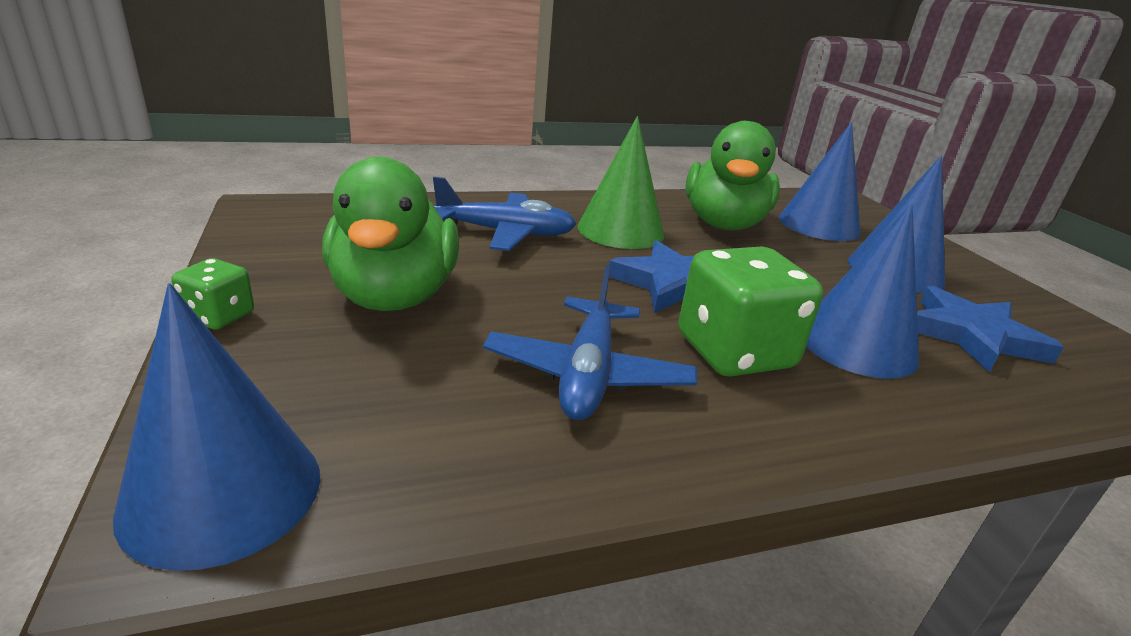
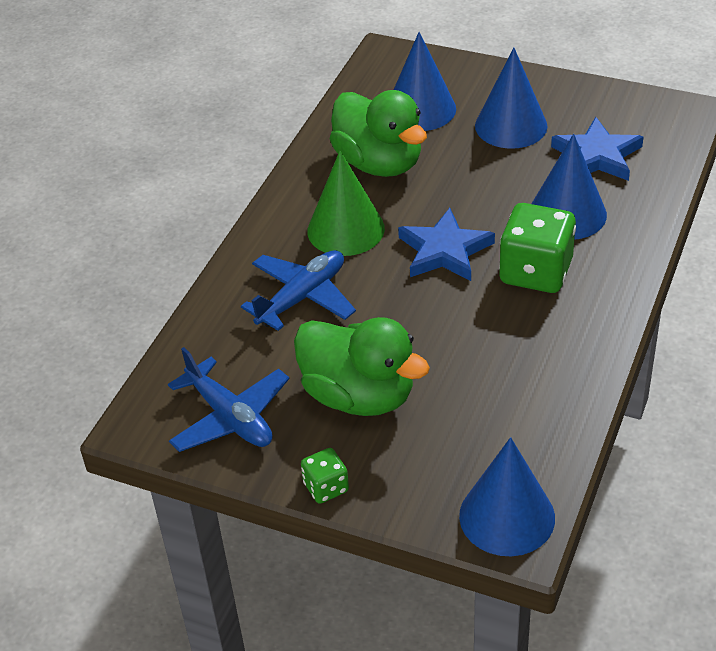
camera: 45 degrees left, 15 degrees up
blue plane [483,265,697,420] -> blue plane moved to [168,347,289,452]

